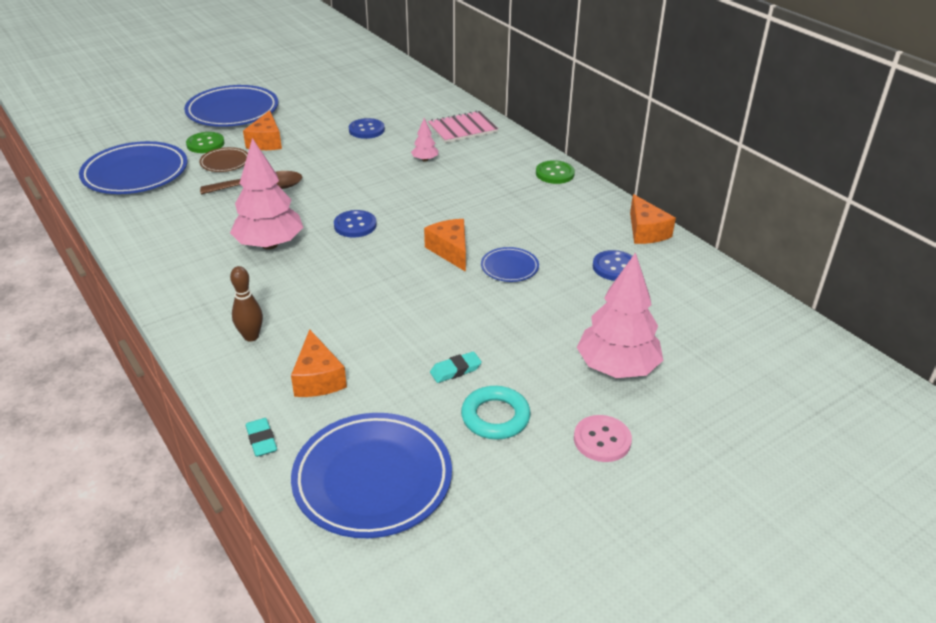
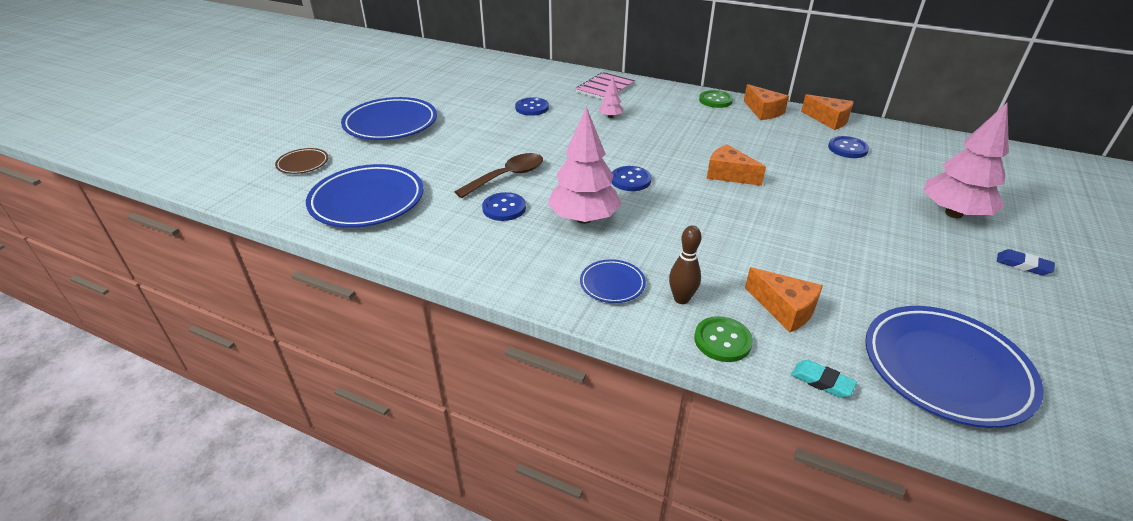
camera: 30 degrees left, 0 degrees up
green button [186,132,225,153] -> green button moved to [694,316,753,362]
brown plate [199,147,248,172] -> brown plate moved to [275,148,328,174]
orange cheese [243,110,282,150] -> orange cheese moved to [744,84,789,120]
turquoise eraser [430,351,482,383] -> none
turquoise ring [461,386,531,440] -> none
blue plate [481,247,539,282] -> blue plate moved to [580,259,646,303]
pink button [574,415,632,462] -> blue eraser [997,249,1055,275]
none -> blue button [482,192,526,221]

